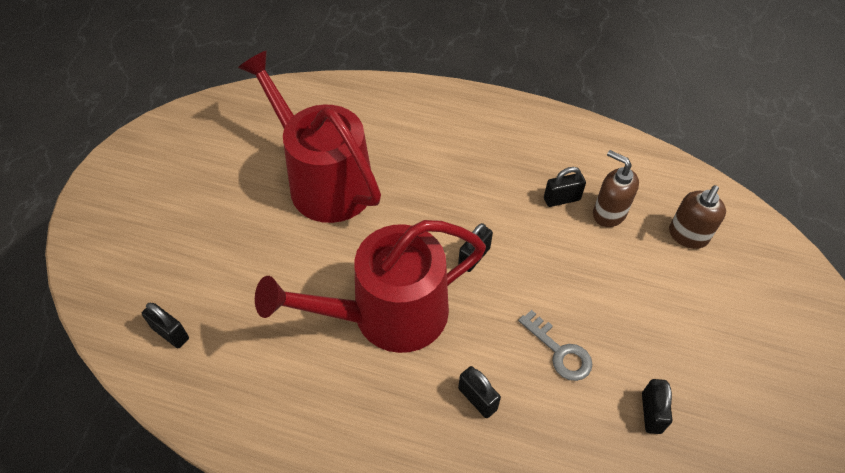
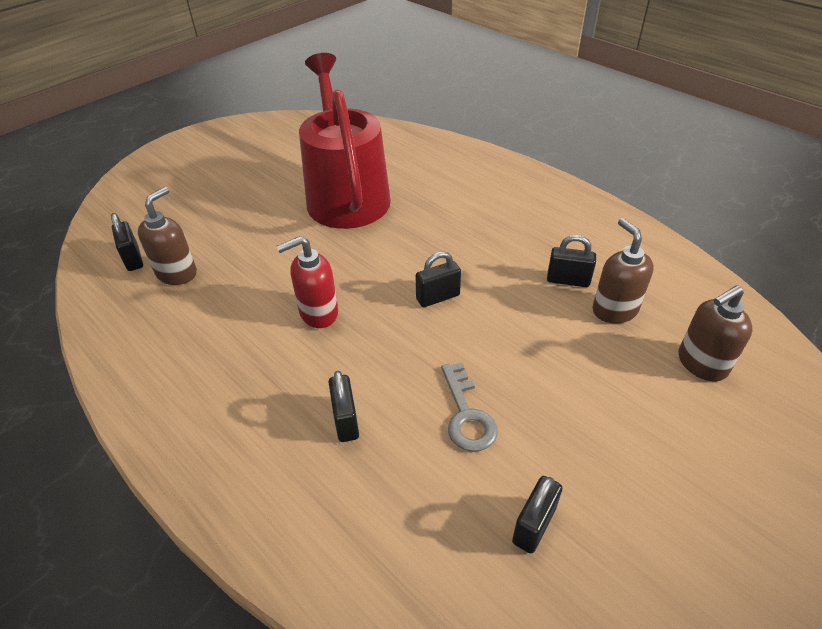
camera: 30 degrees right, 10 degrees down
red watering can [255,220,486,353] -> red soap dispenser [276,236,338,328]
none -> brown soap dispenser [138,187,197,285]

